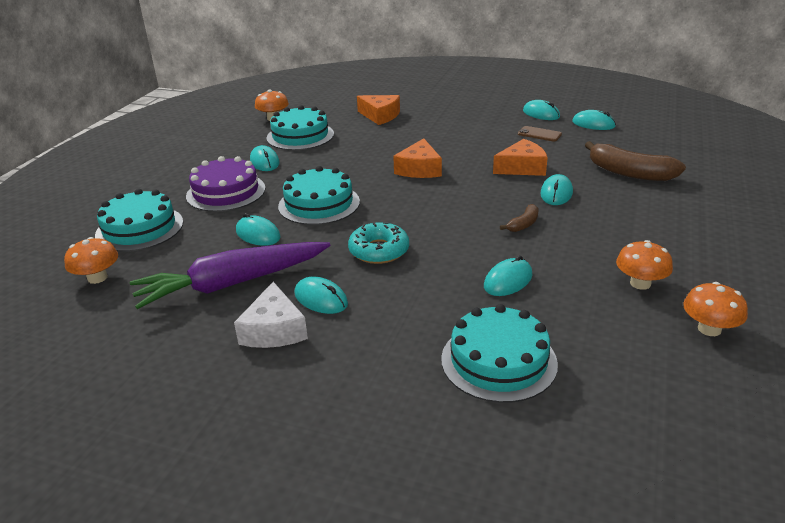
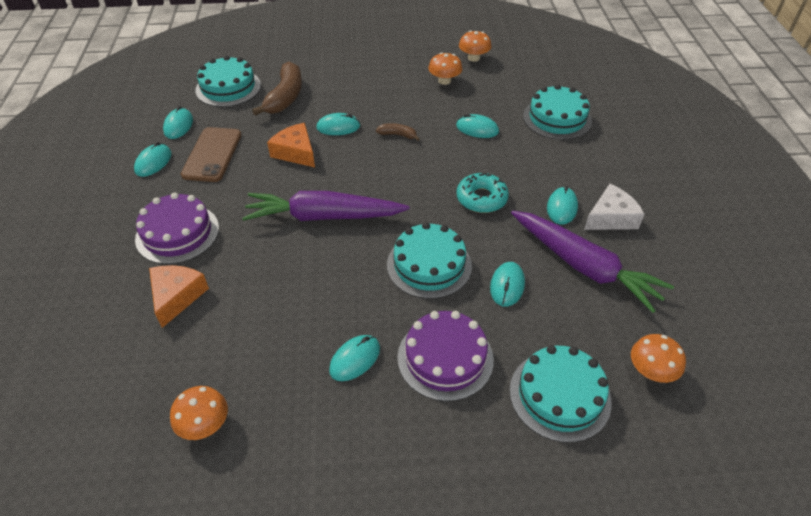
camera: 115 degrees left, 15 degrees up
turquoise cake [266,105,334,150] -> turquoise cake moved to [195,55,261,107]
orange cheese [393,138,442,178] -> purple carrot [242,191,409,221]
brown phone [518,126,562,142] -> brown phone [181,127,241,182], size x1.85
none -> purple cake [135,192,219,264]

